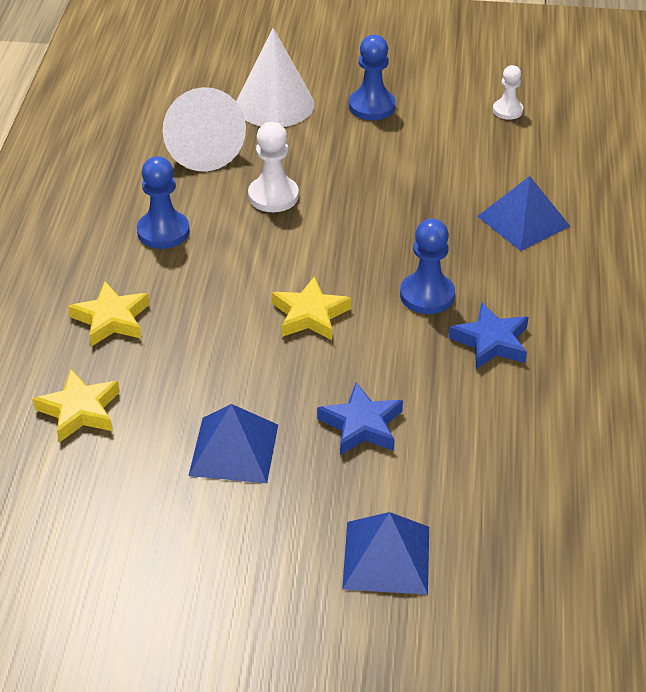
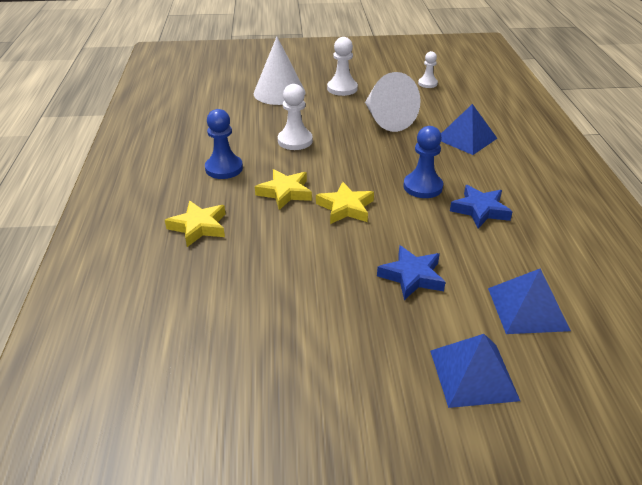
camera: 10 degrees left, 5 degrees down
yellow star [33,369,120,443] -> yellow star moved to [255,169,312,210]
white cone [163,87,246,172] -> white cone moved to [365,72,421,132]
blue pyramid [188,404,278,483] -> blue pyramid moved to [488,268,571,334]
blue pawn [349,35,396,120] -> white pawn [327,37,358,96]

